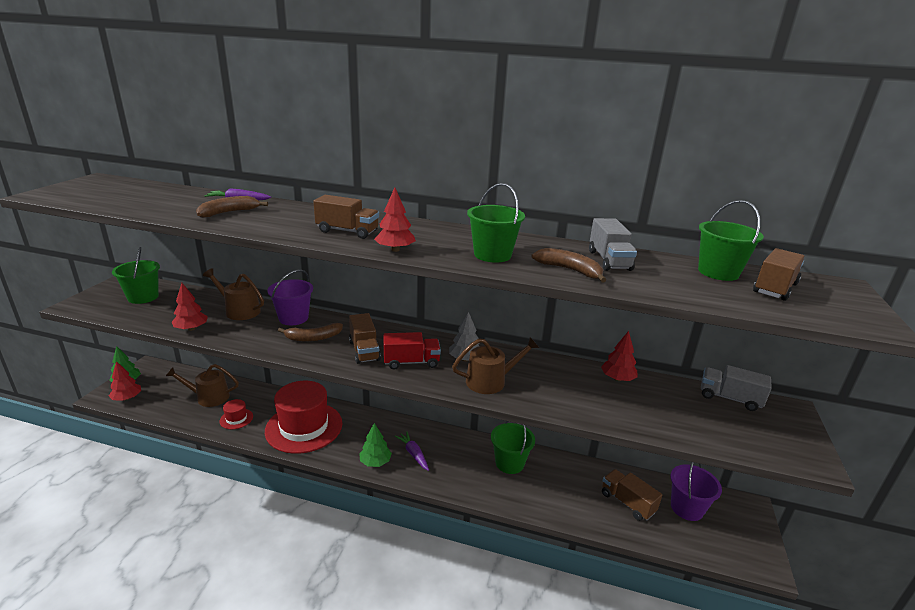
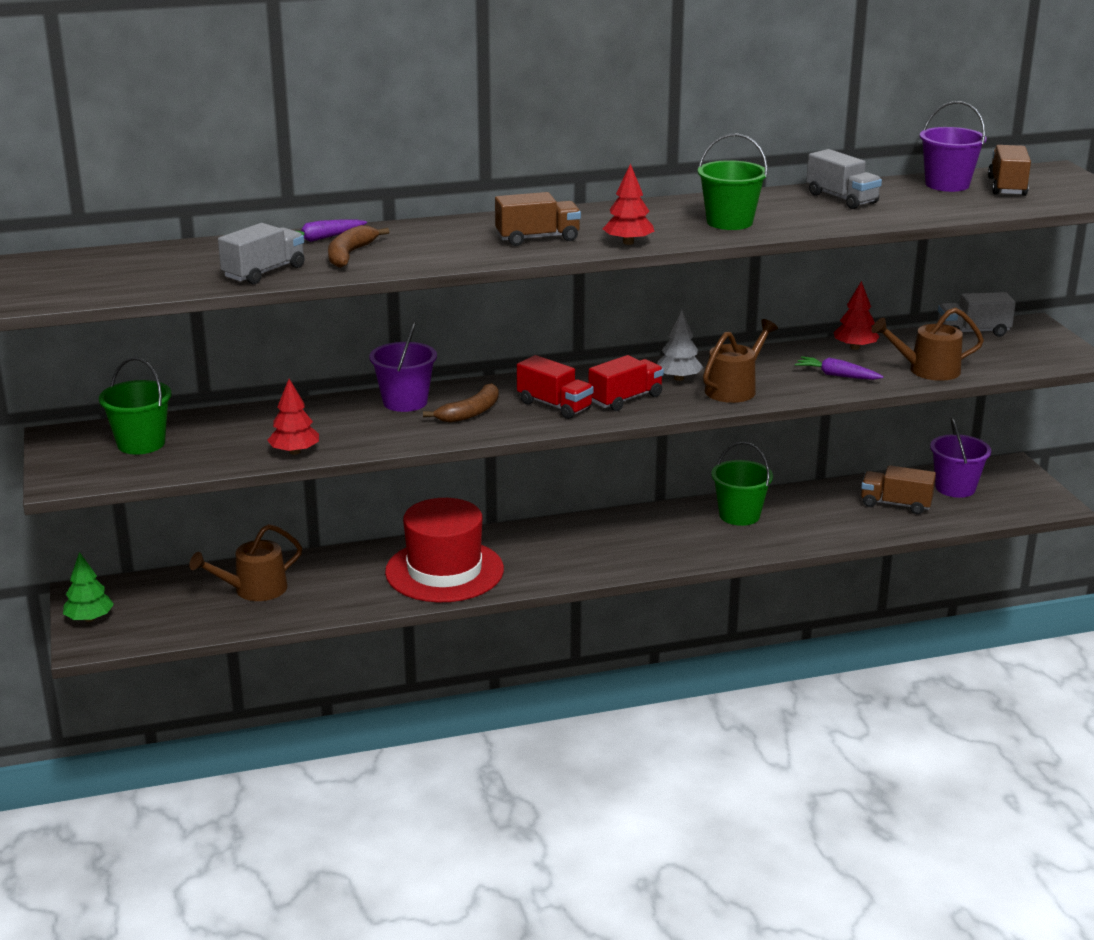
camera: 30 degrees left, 0 degrees up
red tree [109,361,141,401] -> none
brown watering can [203,268,264,320] -> brown watering can moved to [871,307,984,381]
red hat [220,399,253,429] -> none
brown truck [349,313,381,364] -> red truck [517,355,594,419]
green tree [359,423,392,467] -> none
purple carrot [395,431,429,471] -> purple carrot moved to [795,356,883,380]
brown banana [531,248,606,282] -> none
green bucket [698,200,764,281] -> purple bucket [920,101,987,192]
none -> grey truck [218,223,305,284]

